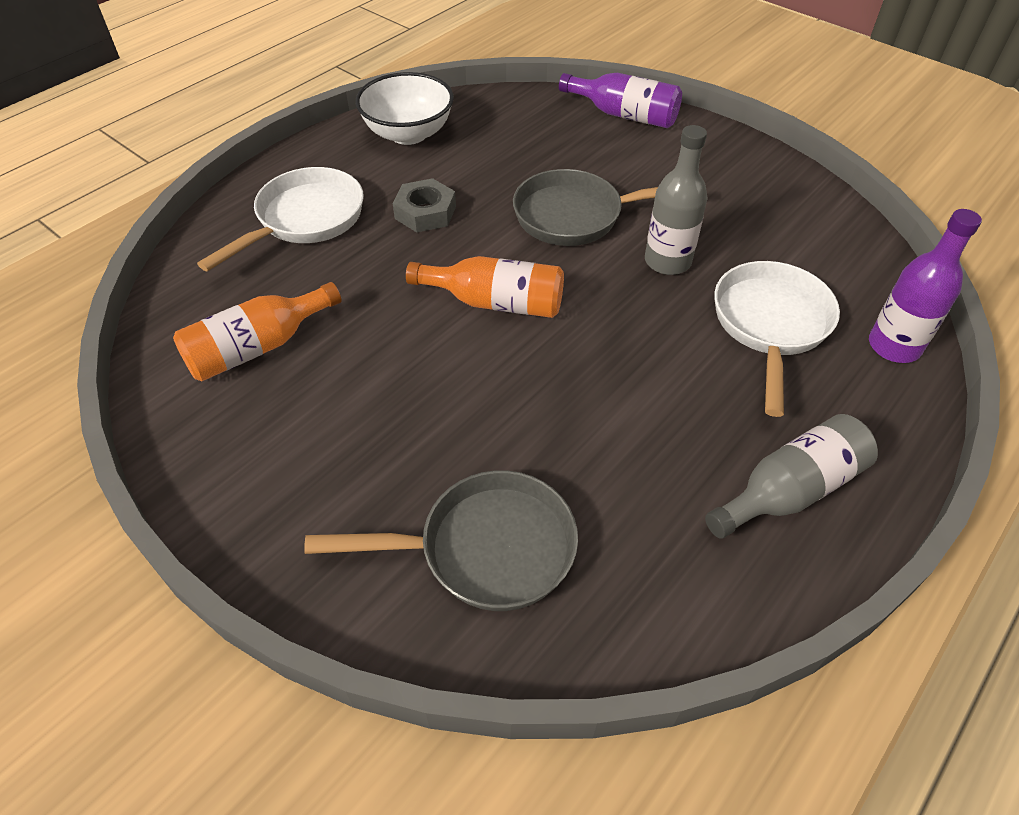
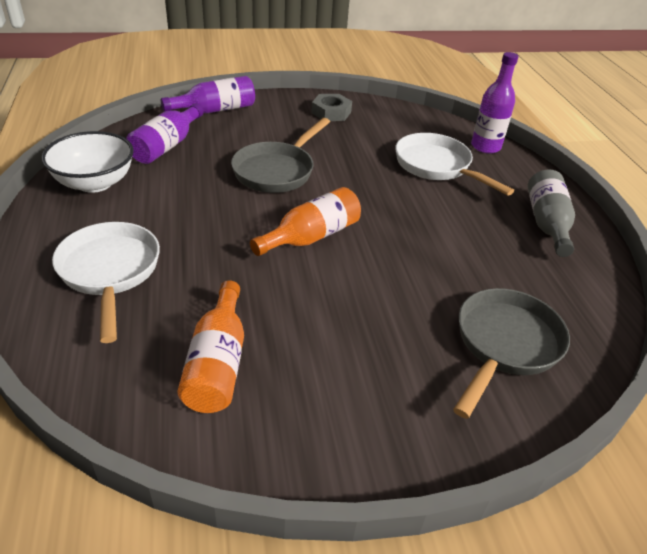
camera: 55 degrees left, 10 degrees down
grey nut [393,178,456,232] -> grey nut moved to [311,94,352,121]
grey bottle [645,125,708,275] -> none
none -> purple bottle [126,103,204,164]

